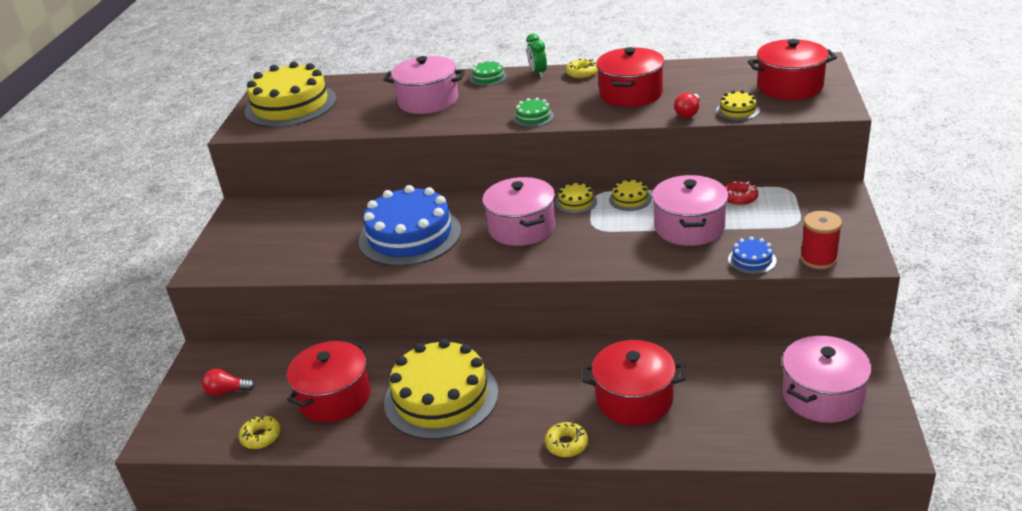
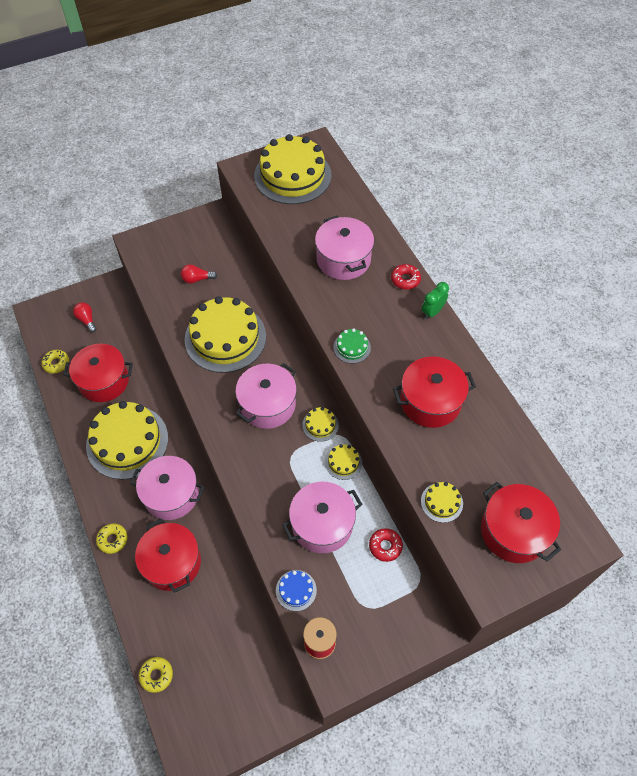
camera: 55 degrees right, 25 degrees up
blue cake [359,185,461,266] -> yellow cake [185,296,266,373]
green cake [470,60,507,86] -> red donut [391,264,421,290]
yellow donut [566,59,598,79] -> yellow donut moved to [139,657,173,693]
red light bulb [674,93,700,118] -> red light bulb moved to [181,264,217,284]
pink pot [782,336,872,423] -> pink pot moved to [130,456,204,520]

